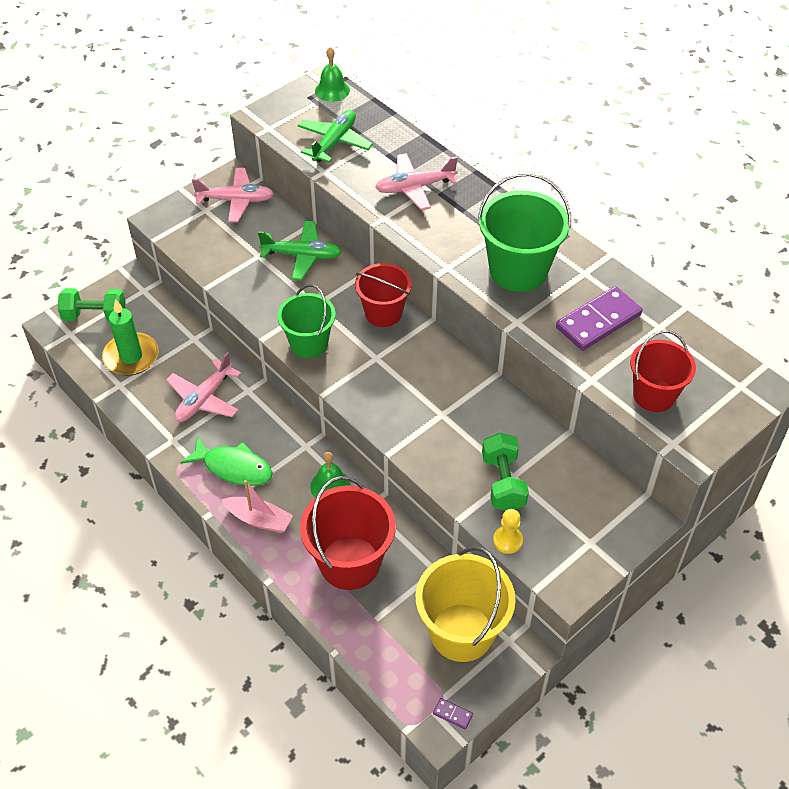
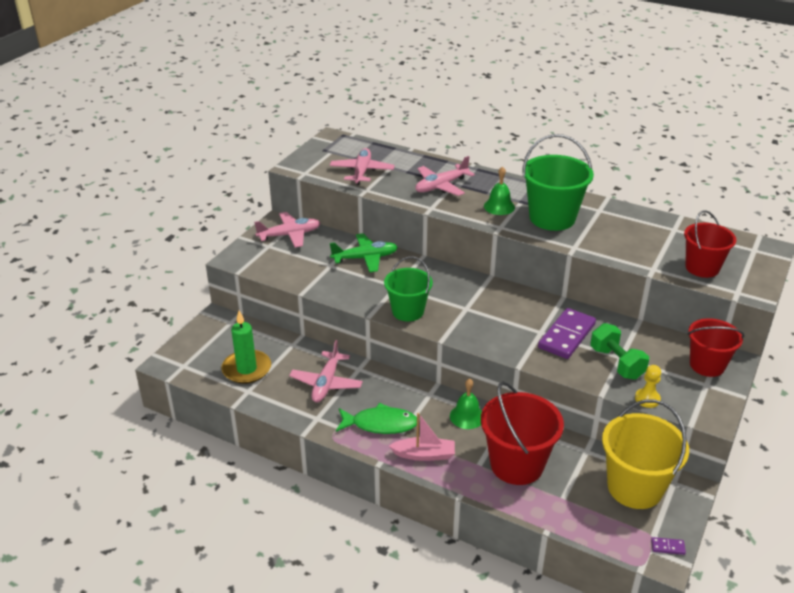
camera: 20 degrees left, 15 degrees down
green dumbbell [58,288,126,321] -> none
green plane [298,110,373,163] -> pink plane [330,148,395,185]
green bell [315,47,350,102] -> green bell moved to [484,166,515,215]
red bucket [355,263,412,327] -> red bucket moved to [688,318,744,377]
purple domino [556,286,642,351] -> purple domino moved to [538,308,596,359]

